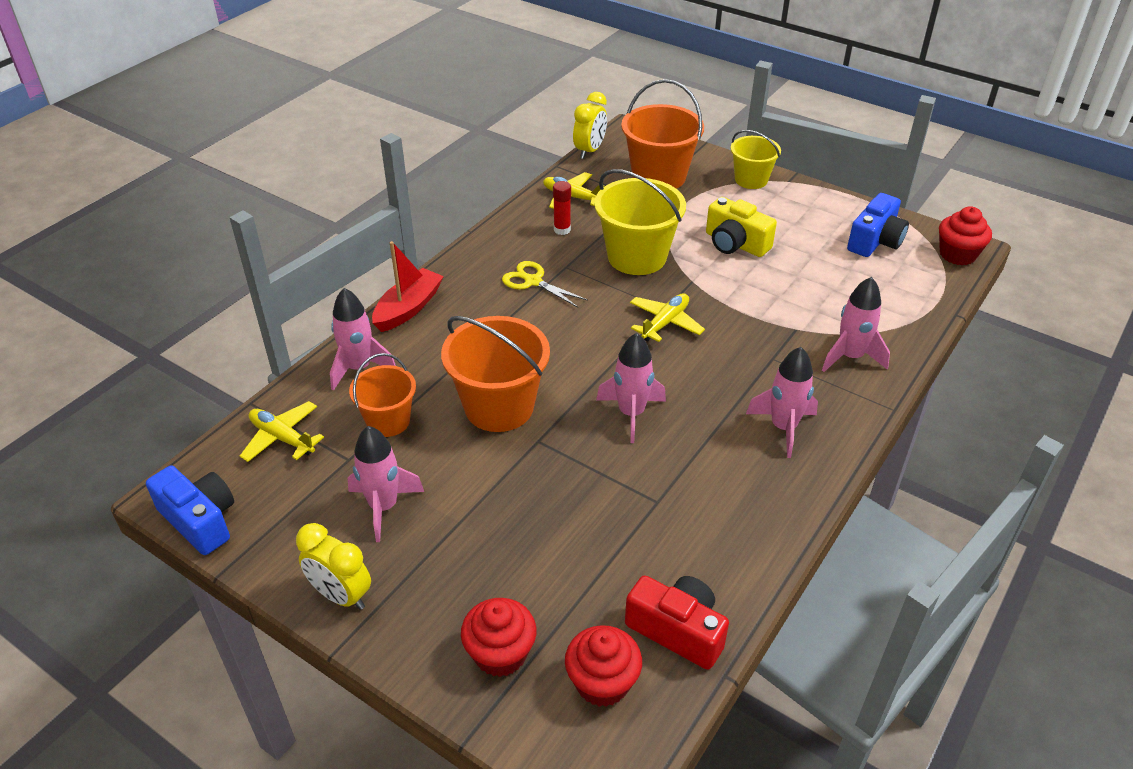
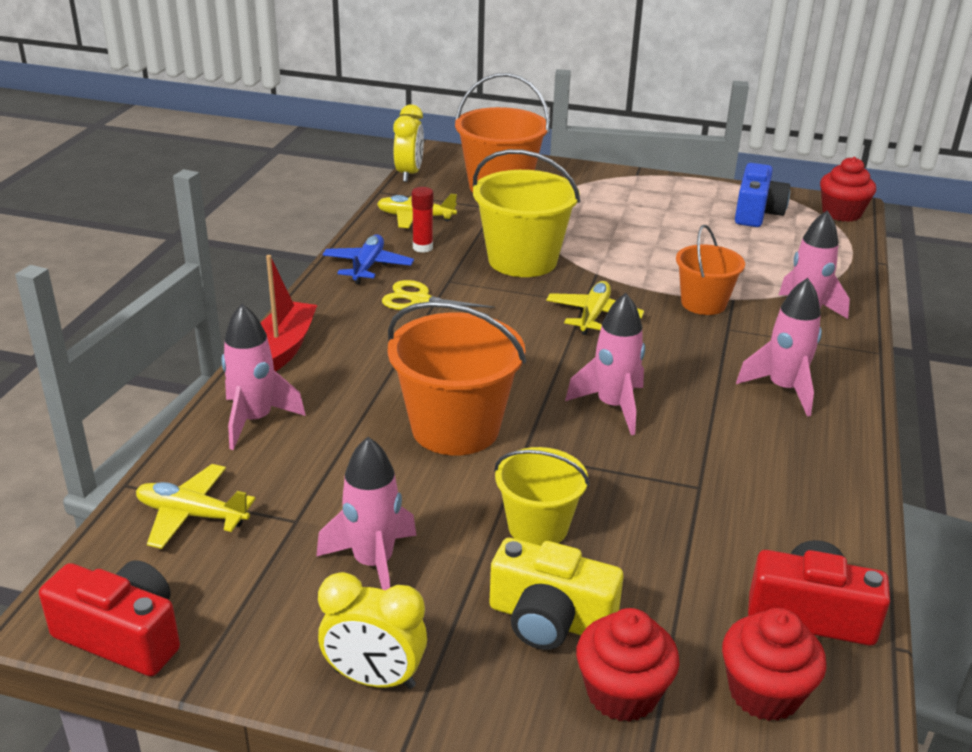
camera: 20 degrees left, 10 degrees down
blue camera [146,466,234,555] -> red camera [39,560,180,676]
orange bucket [349,353,416,437] -> orange bucket moved to [676,225,745,315]
yellow camera [706,197,777,257] -> yellow camera moved to [489,538,623,650]
yellow bucket [731,130,781,189] -> yellow bucket moved to [494,447,589,546]
none -> blue plane [322,234,414,284]

